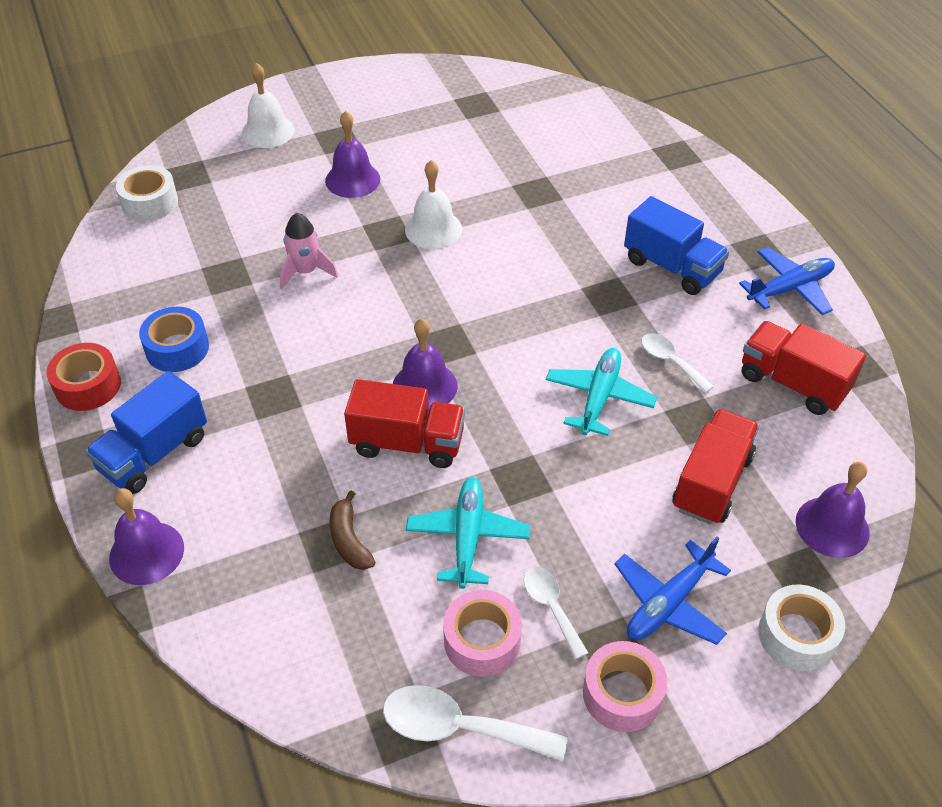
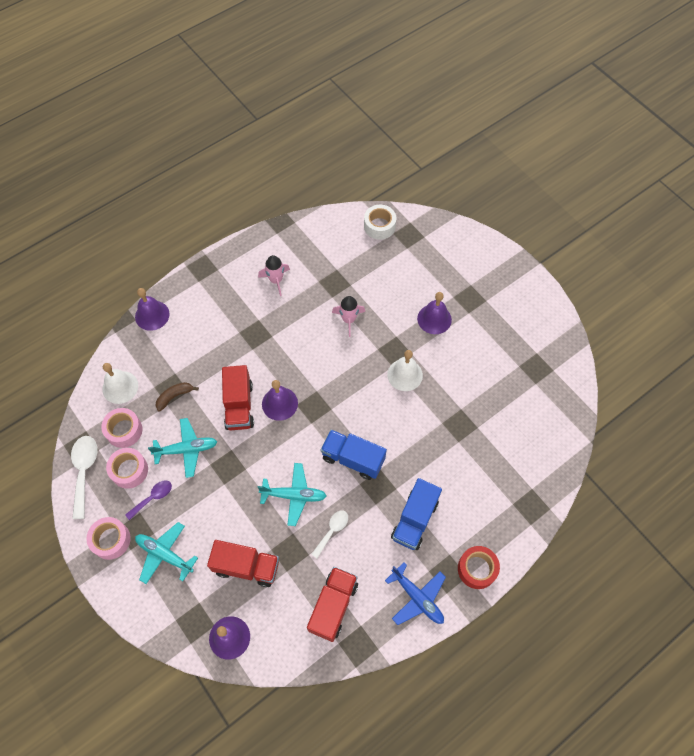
camera: 75 degrees right, 15 degrees up
red tape [47,343,121,411] -> red tape moved to [458,546,500,589]
blue truck [85,371,207,494] -> blue truck moved to [321,430,387,480]
blue tape [139,307,209,372] -> pink rocket [258,255,290,296]
white bell [242,63,295,148] -> white bell moved to [102,363,138,404]
white spoon [523,566,588,659] -> purple spoon [125,480,172,520]
blue plane [614,537,731,645] -> turquoise plane [135,522,198,584]
white tape [758,584,845,671] -> none
none -> pink tape [101,408,142,448]

